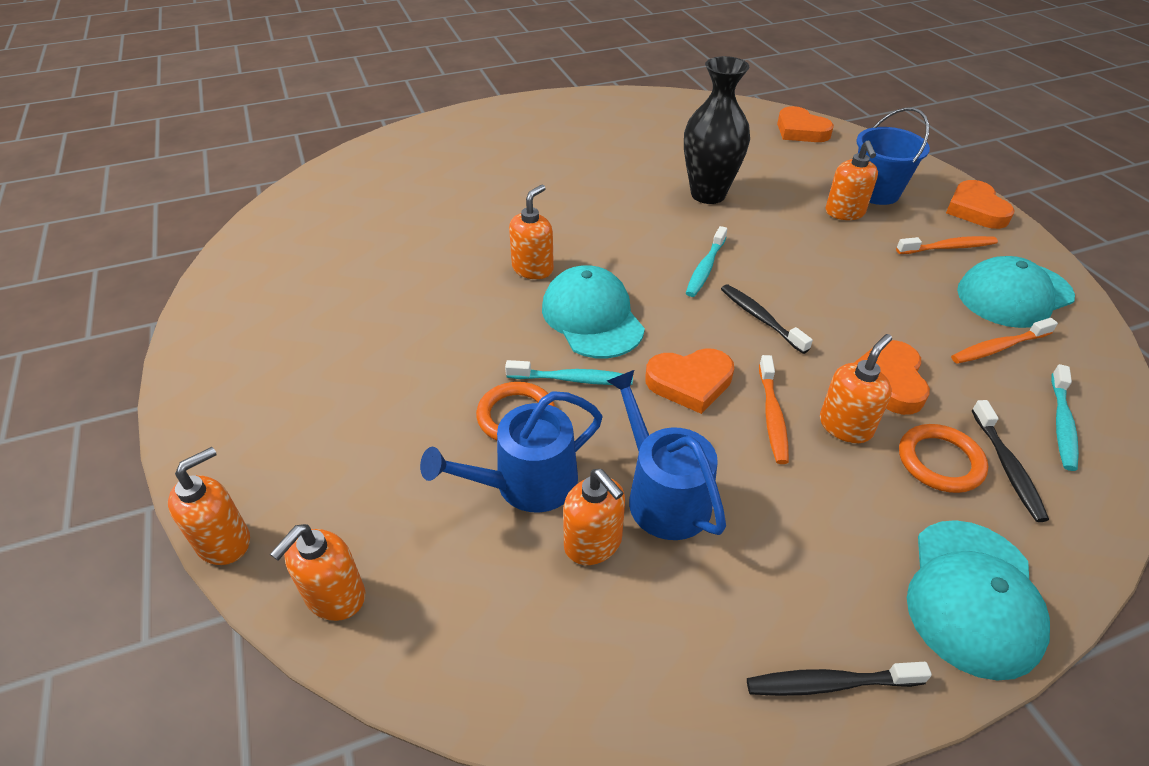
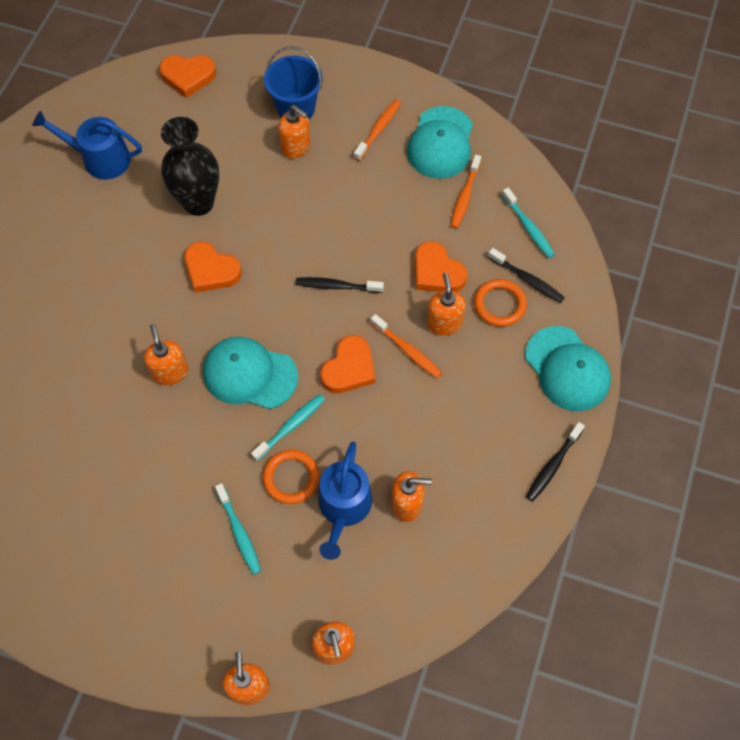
camera: 50 degrees left, 20 degrees up
blue watering can [607,370,726,540] -> blue watering can moved to [32,111,142,180]
turquoise toothbrush [686,226,727,297] -> turquoise toothbrush moved to [215,483,261,575]
orange heart [946,180,1014,229] -> orange heart moved to [185,242,242,293]

